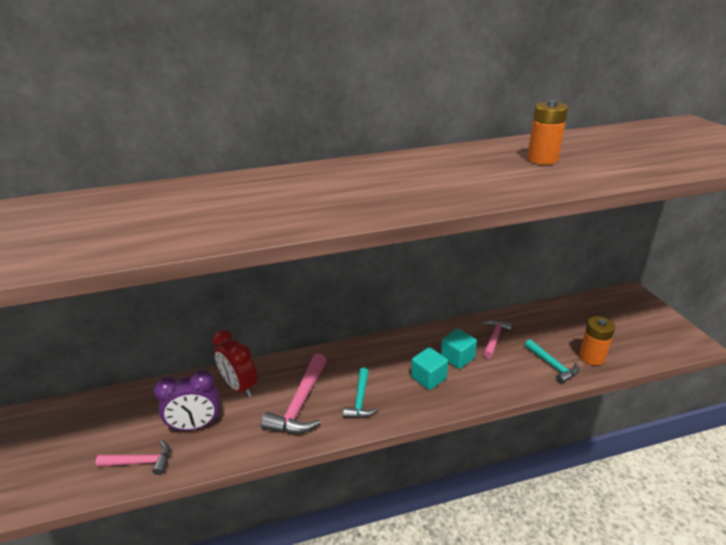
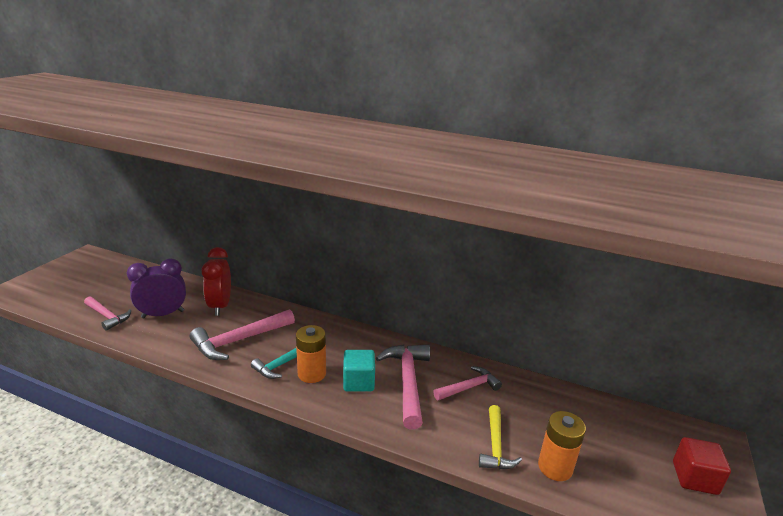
camera: 35 degrees right, 5 degrees down
purple clock [153,370,220,431] -> purple clock turned 135 degrees clockwise [127,259,186,318]
turquoise cube [441,329,477,369] -> pink hammer [376,344,430,430]
turquoise hammer [525,339,579,384] -> yellow hammer [479,405,522,469]
orange battery [527,100,569,165] -> orange battery moved to [296,325,326,383]
none -> red cube [673,437,731,495]

